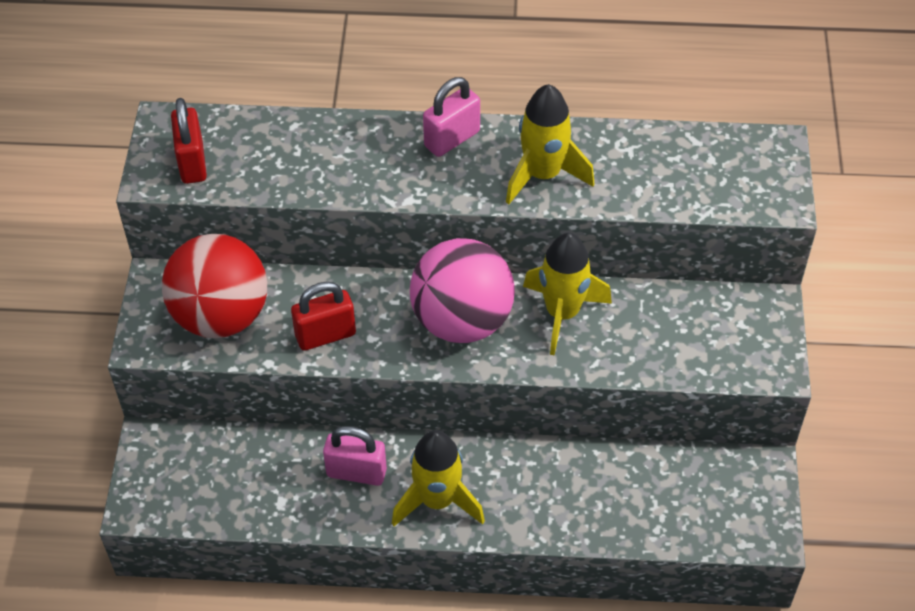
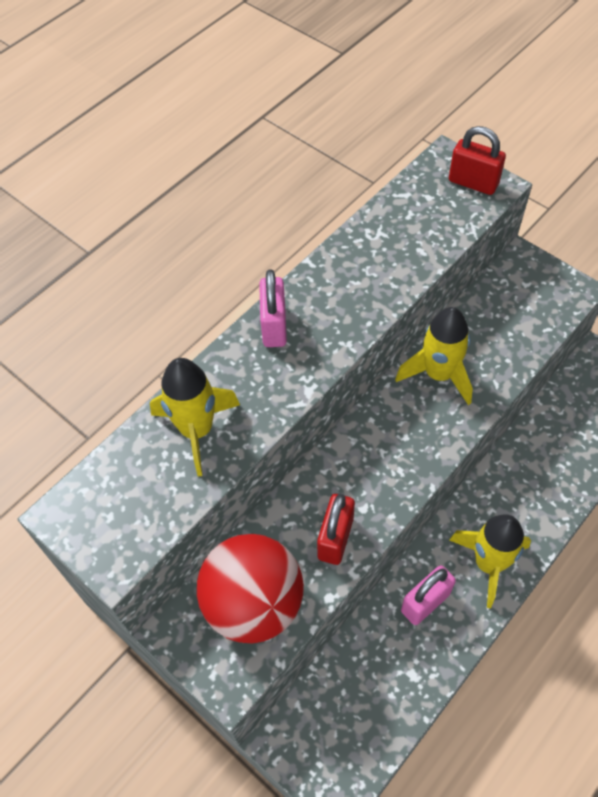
camera: 50 degrees left, 5 degrees up
red padlock [171,98,207,184] -> red padlock moved to [449,126,506,195]
pink ball [410,238,515,343] -> none
yellow rocket [506,84,595,204] -> yellow rocket moved to [150,358,240,476]

